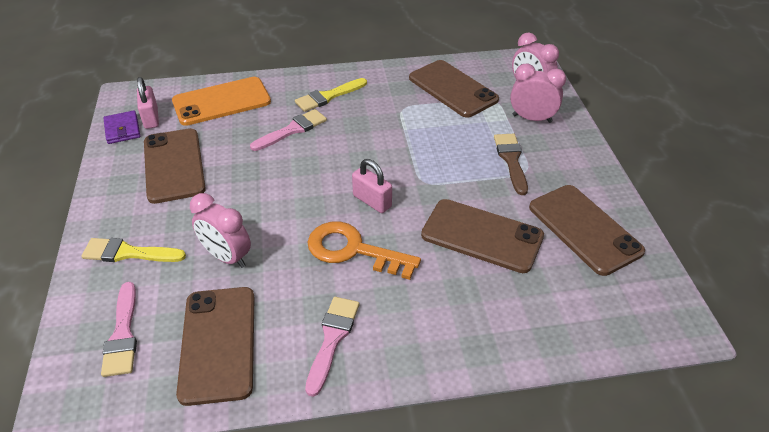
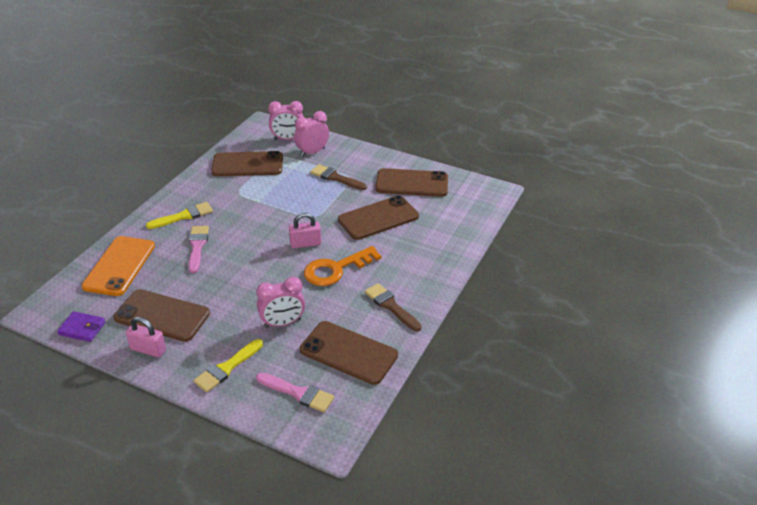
camera: 55 degrees left, 5 degrees down
pink padlock [137,77,159,129] -> pink padlock moved to [126,317,166,358]
yellow brush [295,78,367,112] -> yellow brush turned 120 degrees counterclockwise [146,202,213,229]
pink brush [305,297,359,397] -> brown brush [365,283,422,331]

